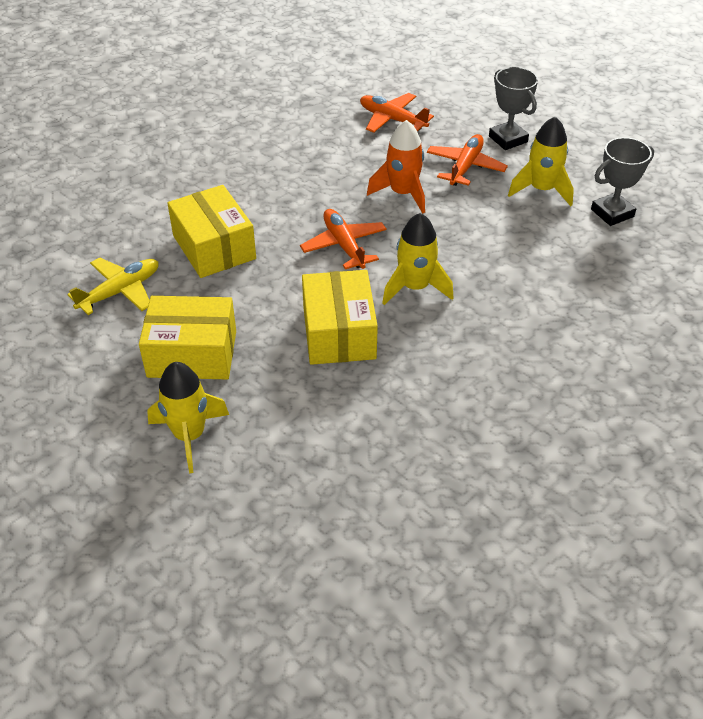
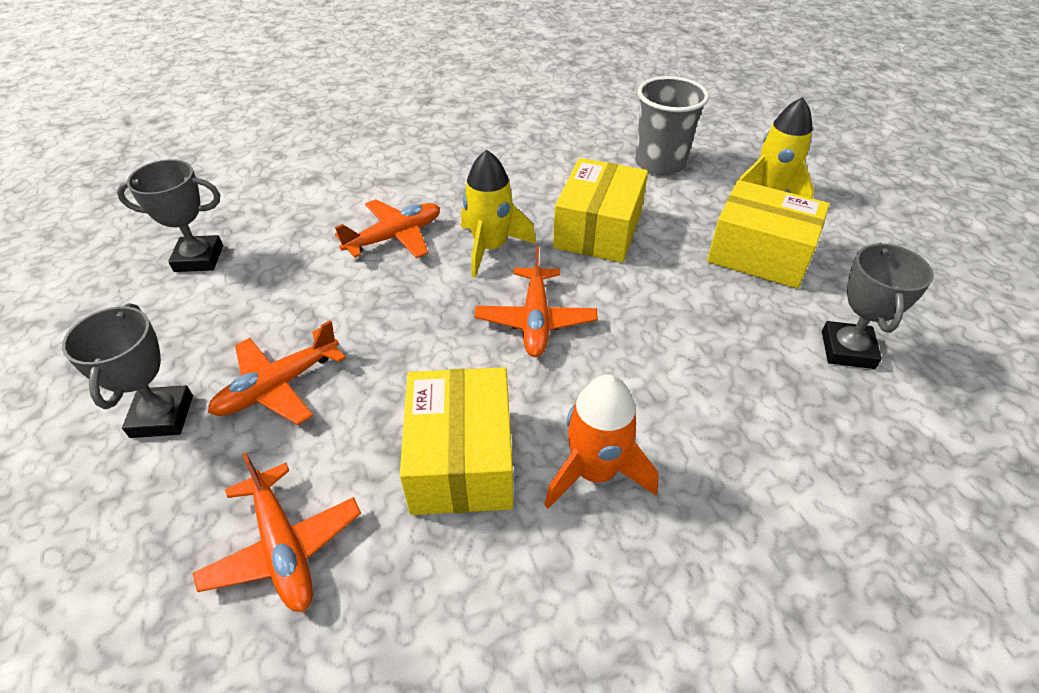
camera: 155 degrees left, 0 degrees up
yellow plane [67,257,159,315] -> grey trophy [822,243,934,369]
yellow box [167,185,256,278] -> yellow box moved to [400,367,513,515]
orange rocket [367,120,425,213] -> orange rocket moved to [545,374,659,509]
yellow rocket [508,116,574,206] -> none
none -> orange plane [335,199,440,258]
none -> grey cup [635,76,709,176]

